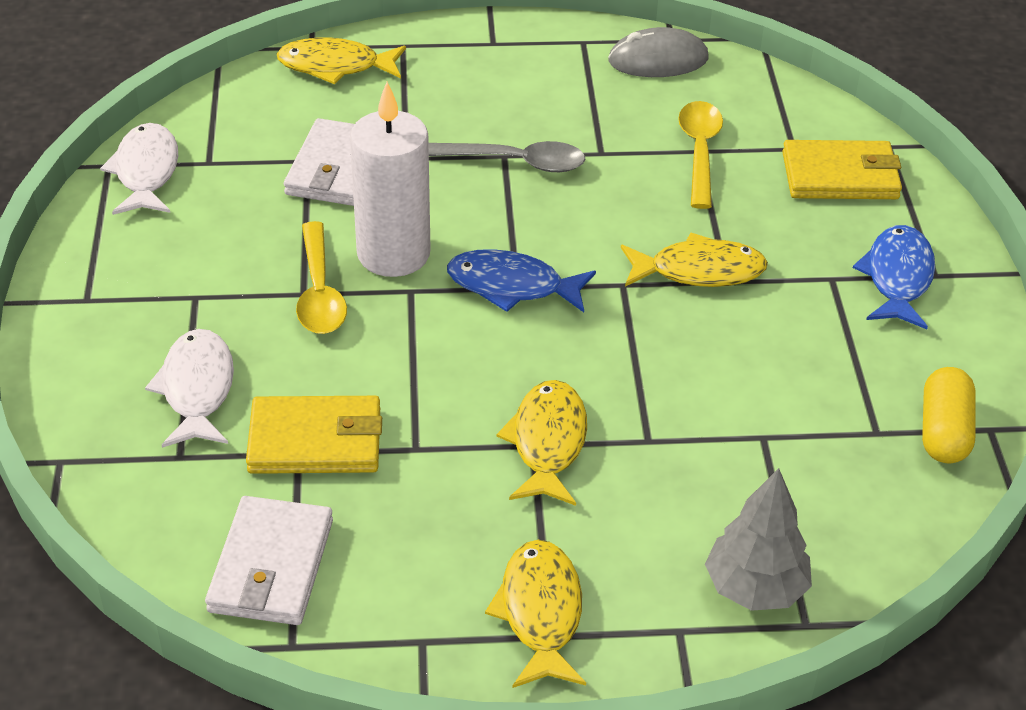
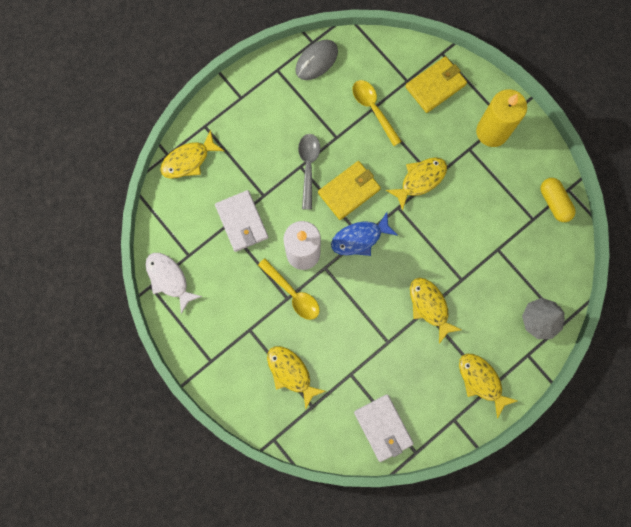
camera: 35 degrees left, 35 degrees up
white fish [145,329,234,448] -> yellow fish [267,346,326,409]
yellow wallet [246,396,382,474] -> yellow wallet moved to [318,161,381,220]
grey spoon [429,141,585,172] -> grey spoon turned 60 degrees counterclockwise [298,134,320,210]
blue fish [853,225,935,329] -> yellow candle [476,89,527,147]

